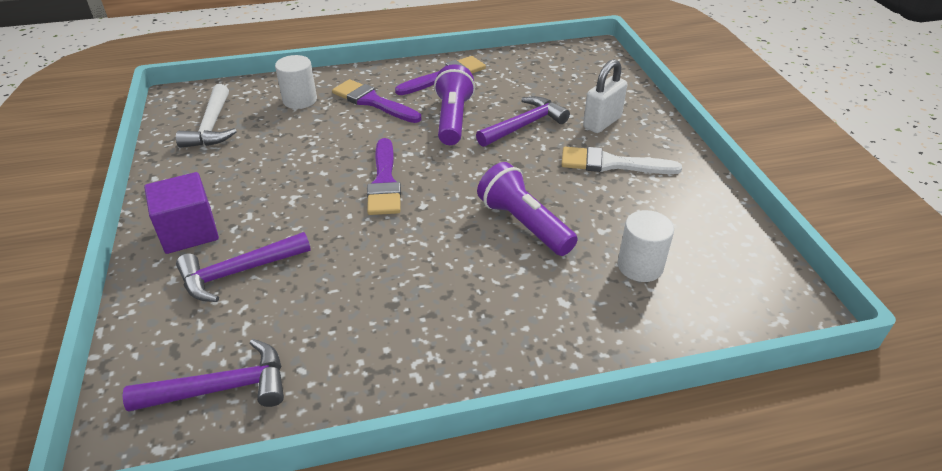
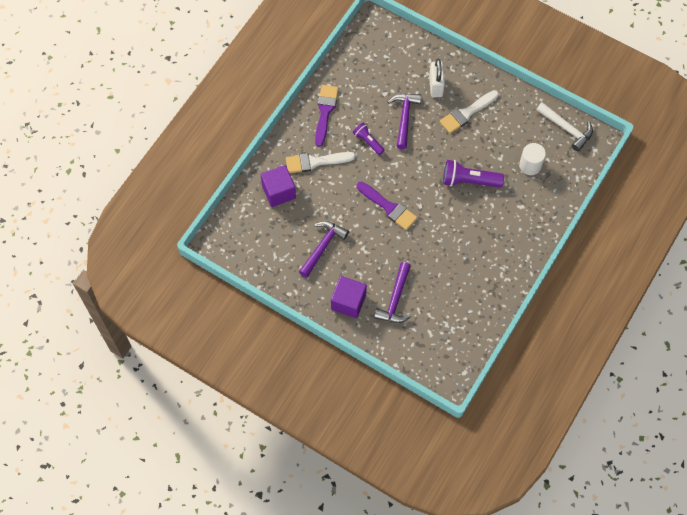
camera: 45 degrees left, 25 degrees up
purple hammer [122,339,284,412] -> purple hammer moved to [299,221,349,278]
white hammer [176,84,237,148] -> white hammer moved to [536,102,593,152]
white cylinder [275,55,317,109] -> purple cube [260,165,296,207]
purple brush [332,79,421,123] -> white brush [286,152,355,173]
purple flashlight [434,64,475,145] -> purple flashlight [353,123,384,155], size x0.61

